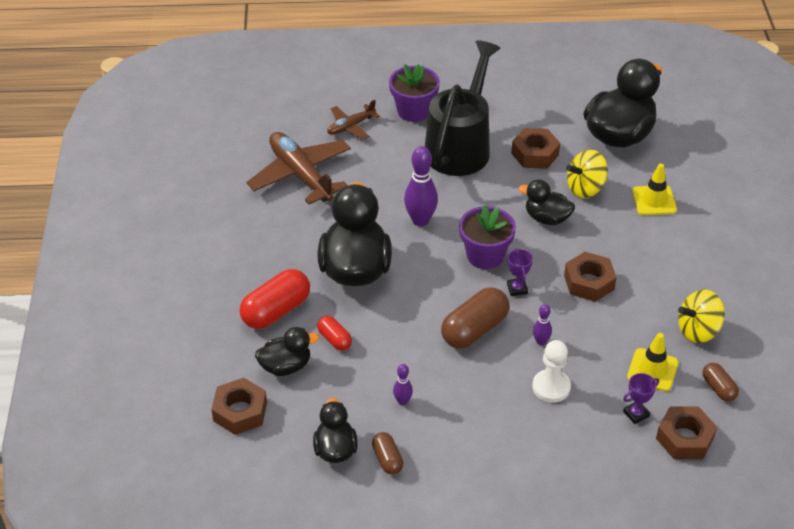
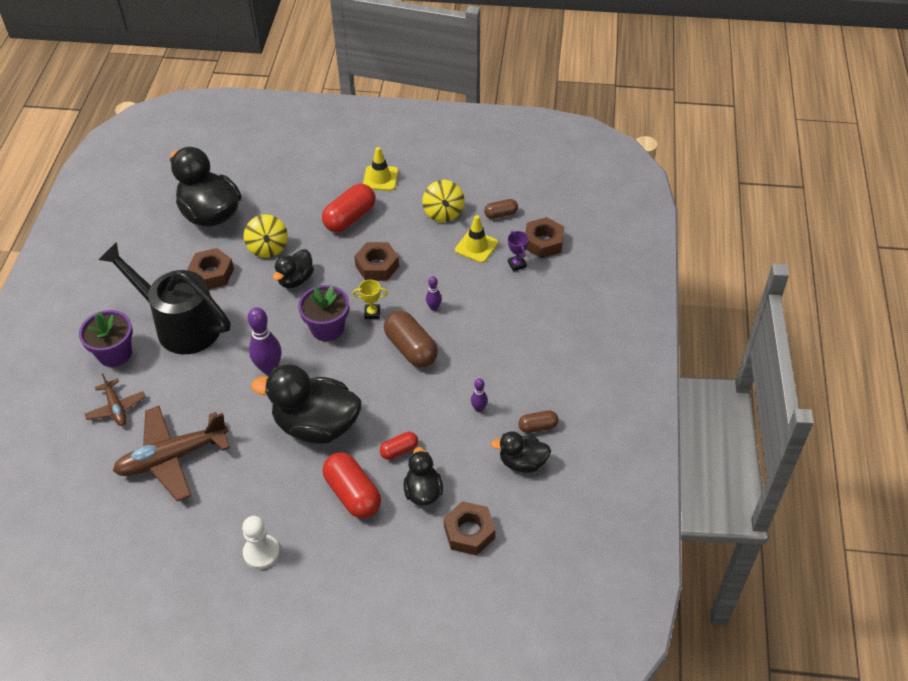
camera: 80 degrees left, 5 degrees up
purple trophy [507,248,533,296] -> yellow trophy [353,280,388,319]
white pawn [532,340,571,403] -> white pawn moved to [242,516,280,569]
yellow traffic cone [632,164,677,215] -> yellow traffic cone moved to [363,147,398,191]
none -> red capsule [322,184,375,232]

